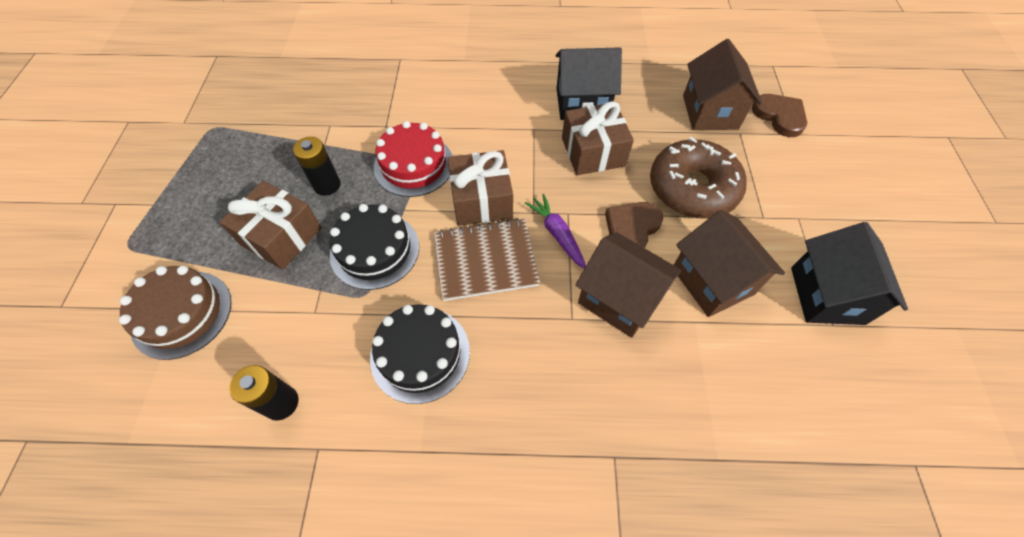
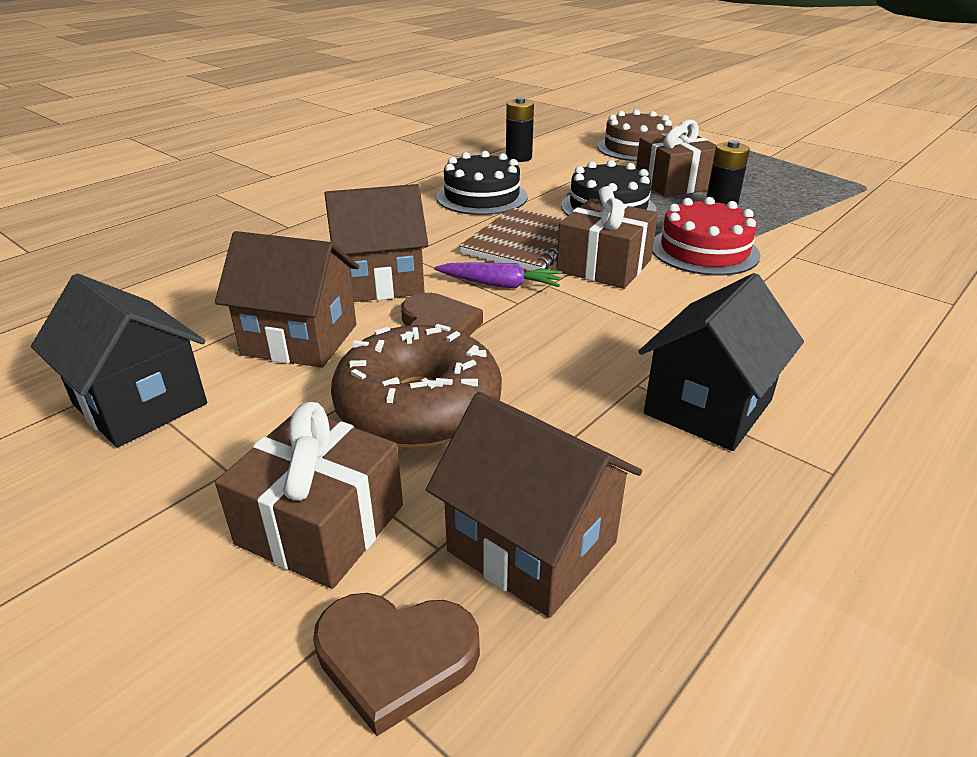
camera: 130 degrees right, 25 degrees down
brown gift [562,101,634,175] -> brown gift moved to [215,402,403,589]

